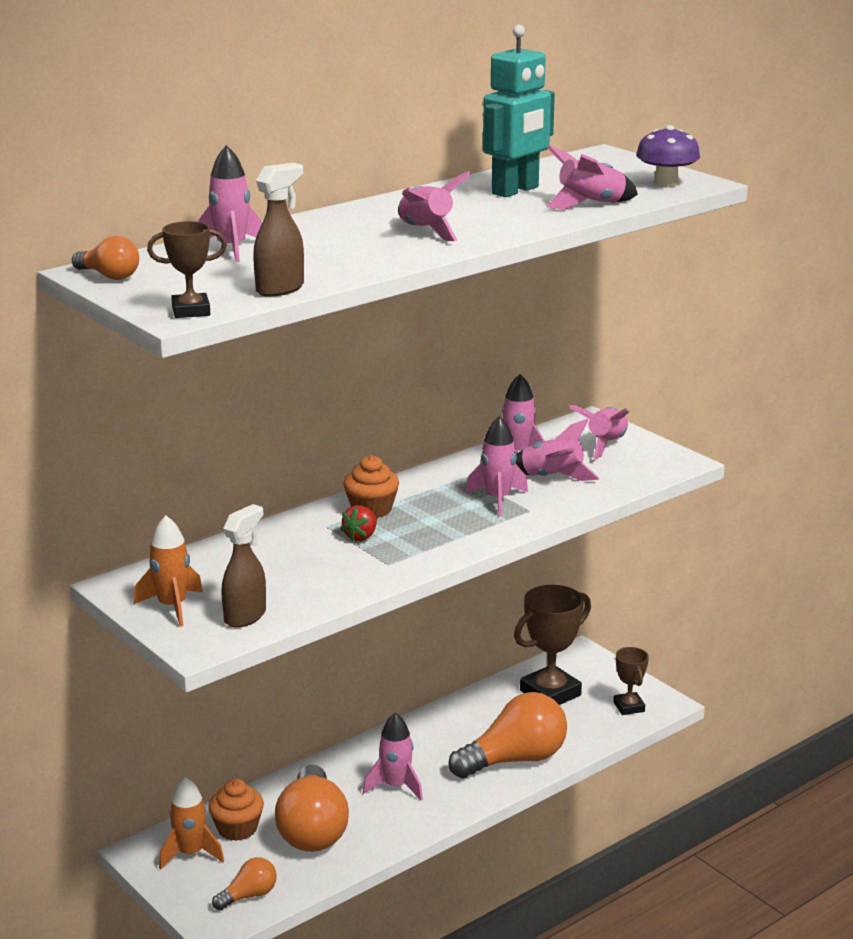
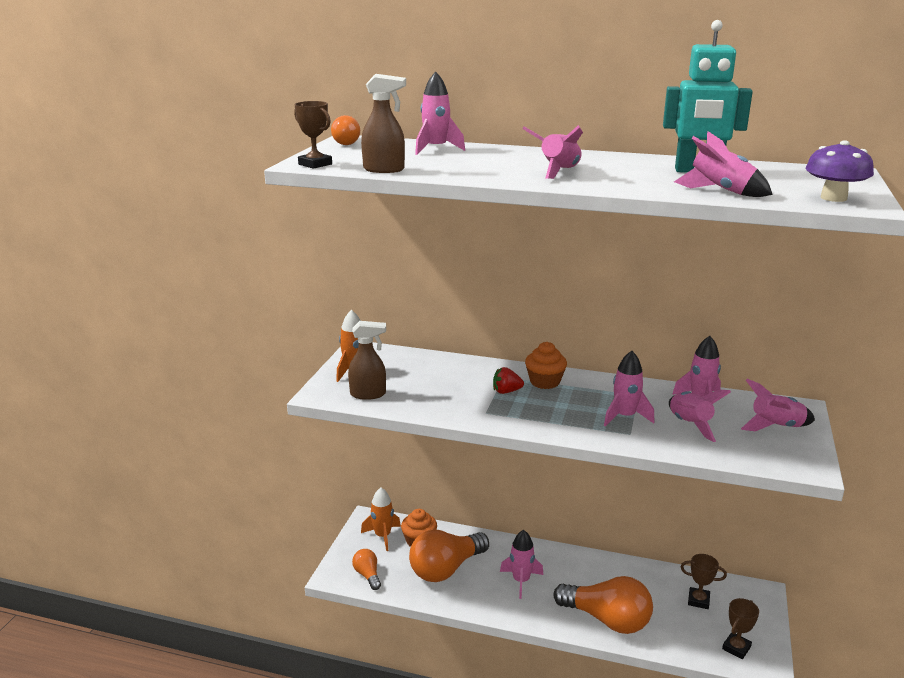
camera: 55 degrees right, 0 degrees up
orange light bulb [212,857,277,910] -> orange light bulb turned 135 degrees counterclockwise [352,549,381,590]
brown trophy [514,585,591,705] -> brown trophy [681,554,727,609], size x0.55

